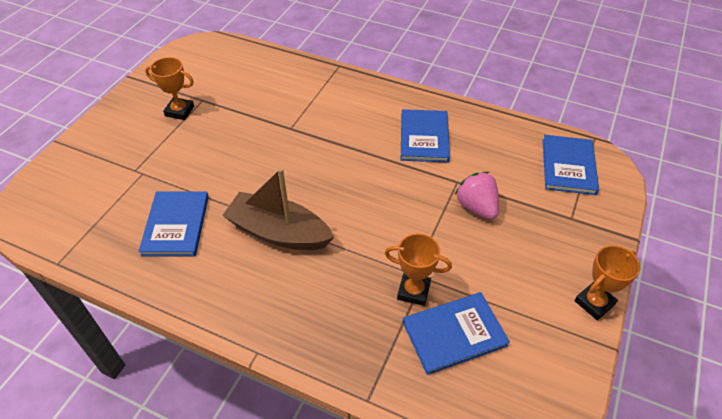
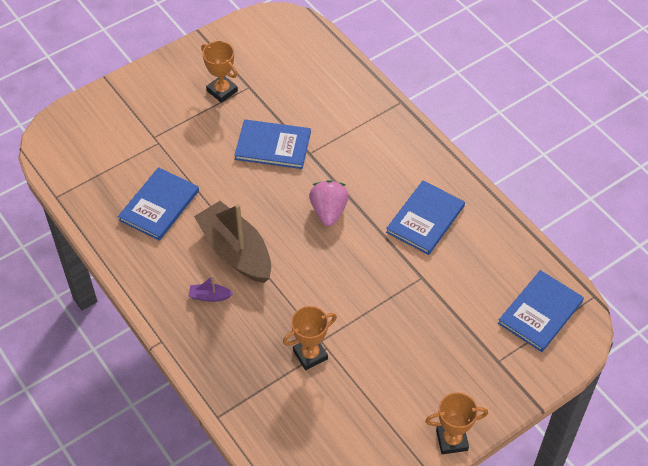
camera: 30 degrees right, 5 degrees up
orange trophy [385,233,452,306] -> orange trophy turned 75 degrees counterclockwise [283,306,337,370]
blue book [403,292,510,375] -> blue book moved to [234,119,311,169]
pink strawberry [455,172,499,219] -> pink strawberry moved to [309,180,349,226]
none -> purple boat [189,276,233,302]

